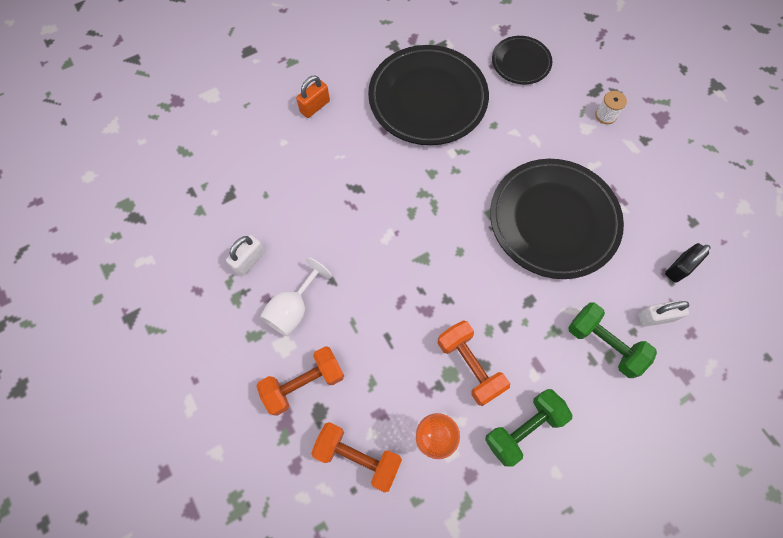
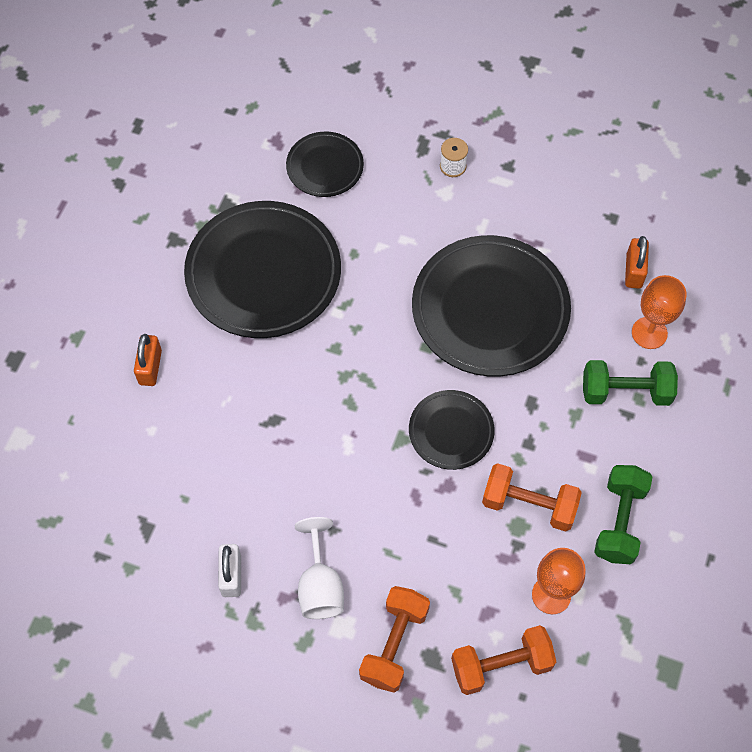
camera: 40 degrees left, 5 degrees down
white padlock [638,300,689,327] -> orange goblet [632,275,687,349]
black padlock [665,243,710,283] -> orange padlock [625,236,649,289]
none -> black plate [409,390,495,470]

